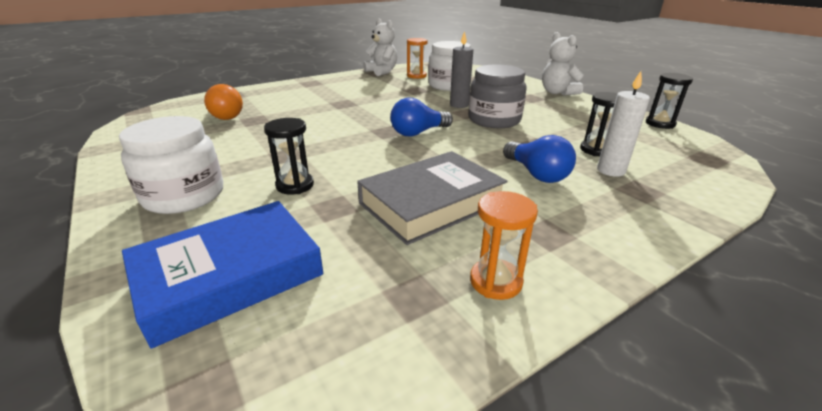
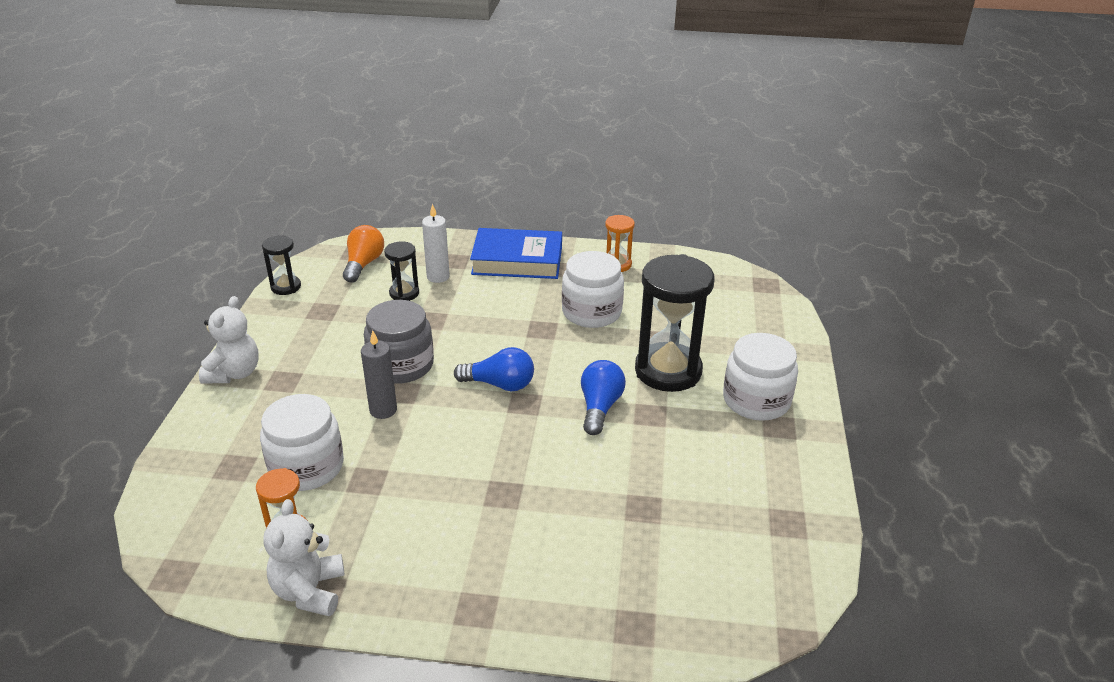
camera: 140 degrees left, 5 degrees up
blue book [122,201,324,349] -> blue book moved to [470,228,562,279]
orange light bulb [204,84,243,120] -> orange light bulb moved to [343,225,384,283]
black hourglass [264,118,314,195] -> black hourglass [635,254,714,392], size x2.02
grey book [357,151,508,245] -> white jar [562,251,624,328]
blue light bulb [503,135,576,183] -> blue light bulb moved to [581,360,626,435]

